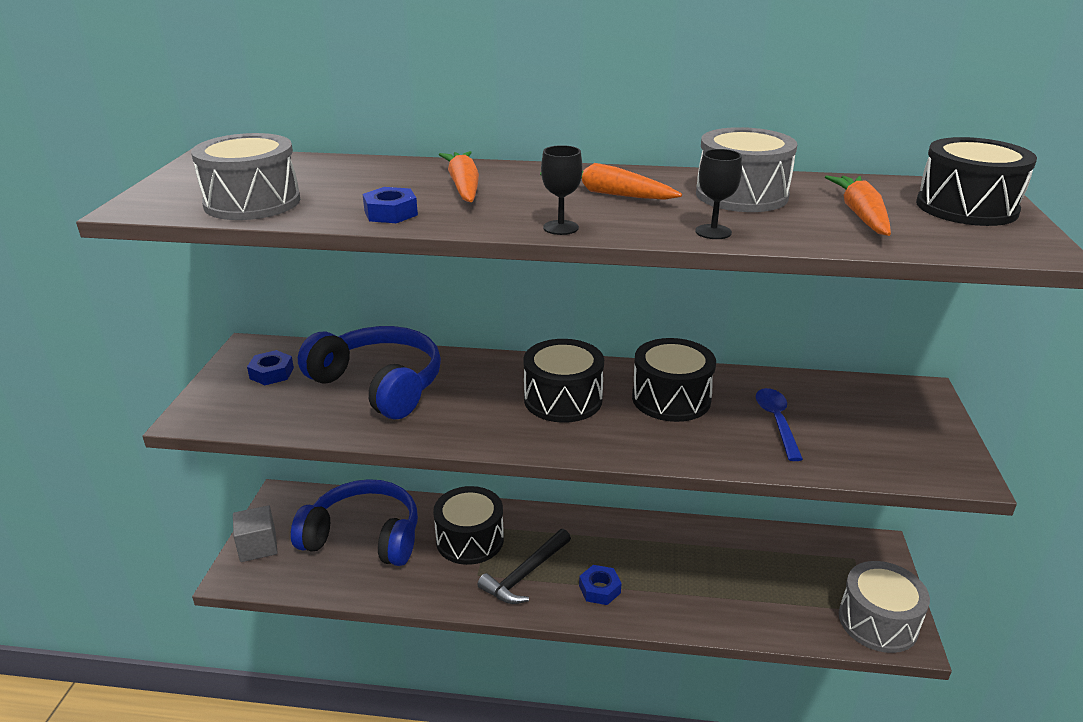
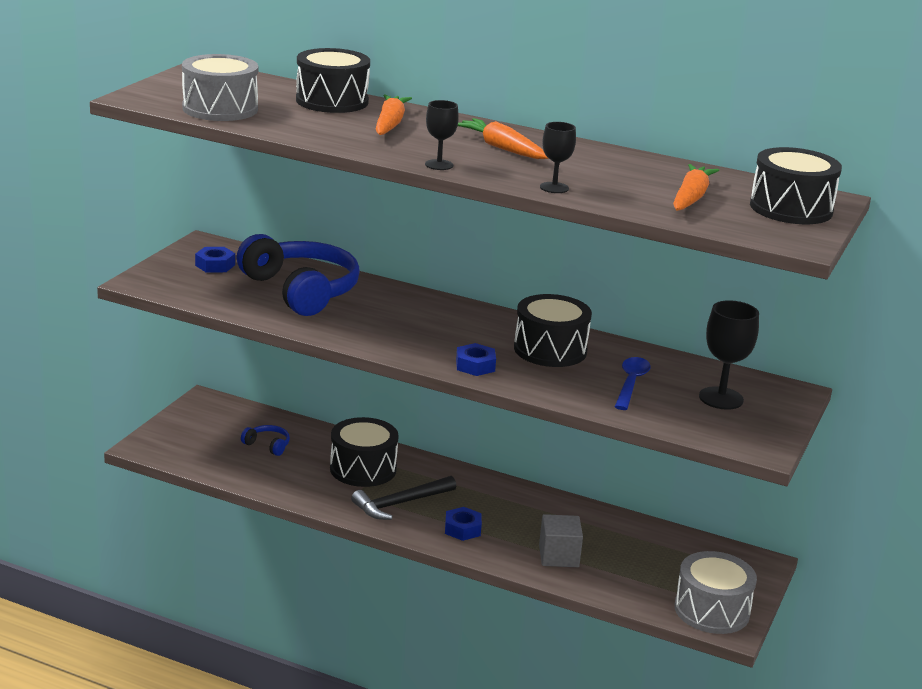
camera: 15 degrees right, 5 degrees down
grey cube [233,505,278,562] -> grey cube moved to [539,514,583,567]
blue headphones [291,479,418,566] -> blue headphones [241,425,290,456], size x0.40
blue nut [363,187,418,223] -> blue nut moved to [456,343,496,376]
black drum [524,339,604,423] -> black drum moved to [296,48,370,113]
grey drum [696,127,798,212] -> none
none -> black goblet [699,300,759,410]

